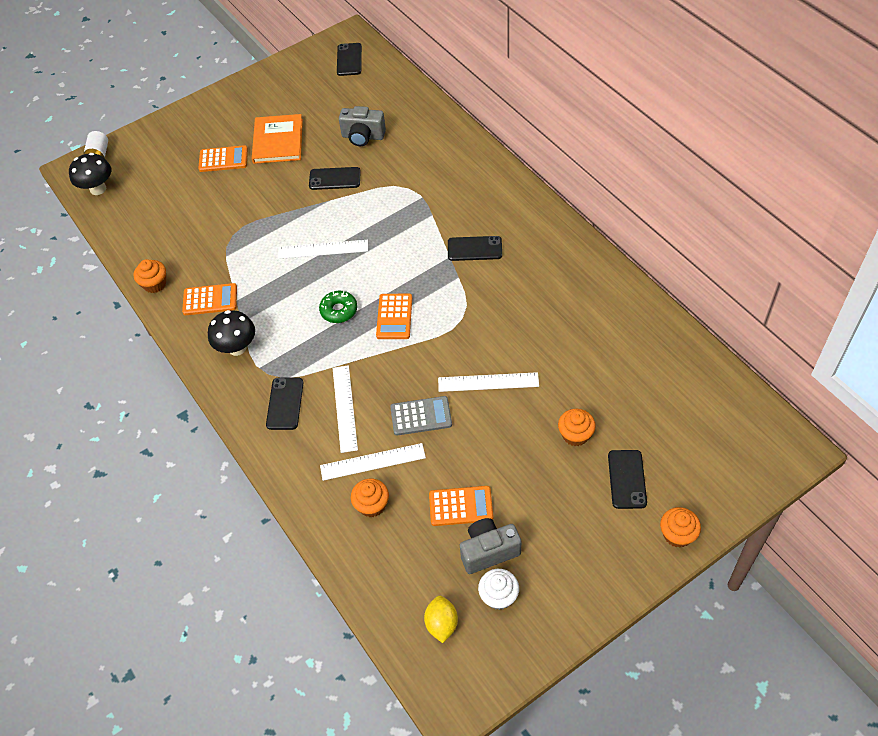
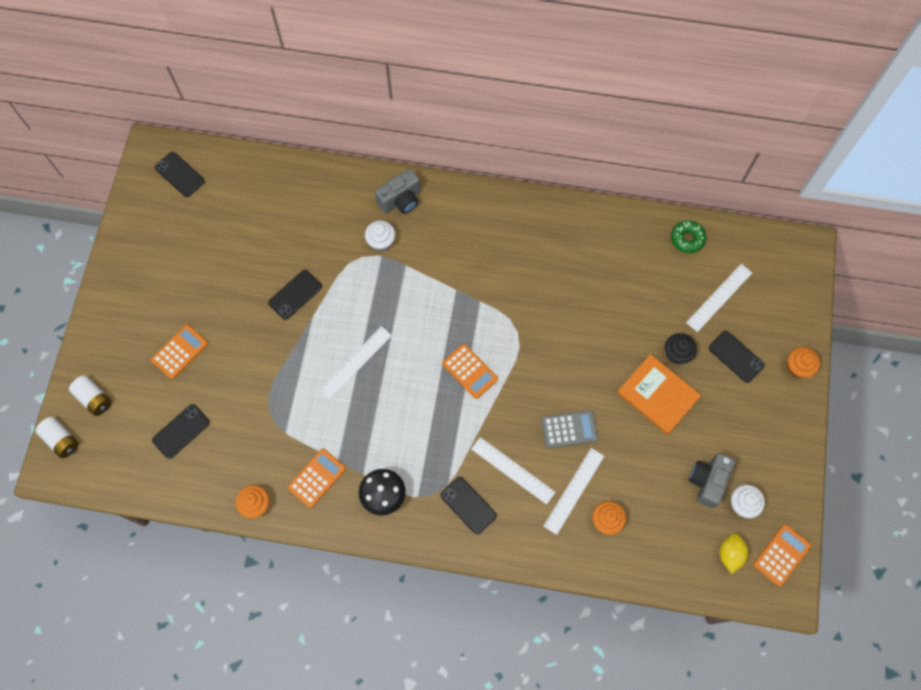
camera: 50 degrees left, 15 degrees up
black mushroom [69,153,111,195] -> none
orange book [252,114,303,164] -> orange book moved to [617,354,701,435]
green donut [319,291,357,323] -> green donut moved to [671,220,706,253]
grey camera [339,106,386,146] -> grey camera moved to [375,169,420,214]
grey calculator [390,396,452,436] -> grey calculator turned 45 degrees clockwise [541,410,598,448]
yellow lemon [424,596,458,643] -> yellow lemon turned 60 degrees clockwise [720,533,748,573]
orange calculator [429,486,493,526] -> orange calculator moved to [753,524,811,587]
white ruler [438,372,539,392] -> white ruler moved to [686,264,752,332]
black phone [448,236,502,261] -> black phone moved to [152,404,210,459]
orange cupcake [558,409,596,446] -> black cupcake [665,333,697,364]
none -> white battery [69,375,112,416]
none -> white cupcake [365,221,395,251]

